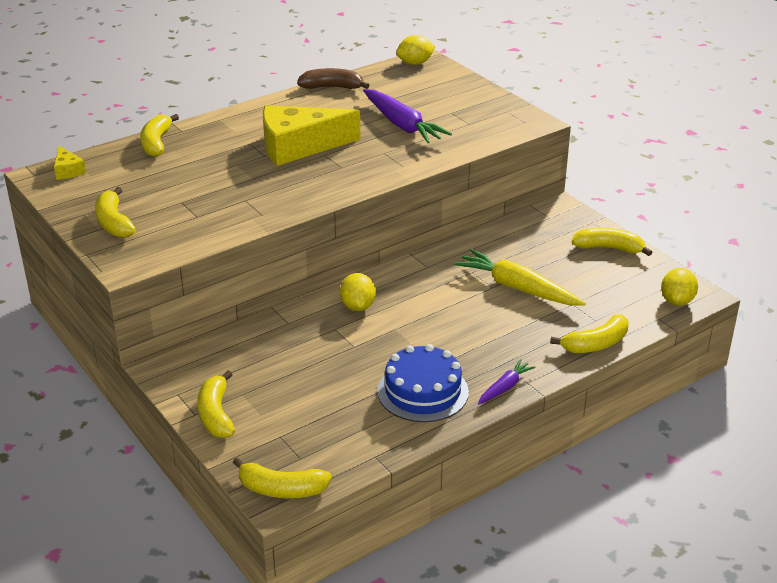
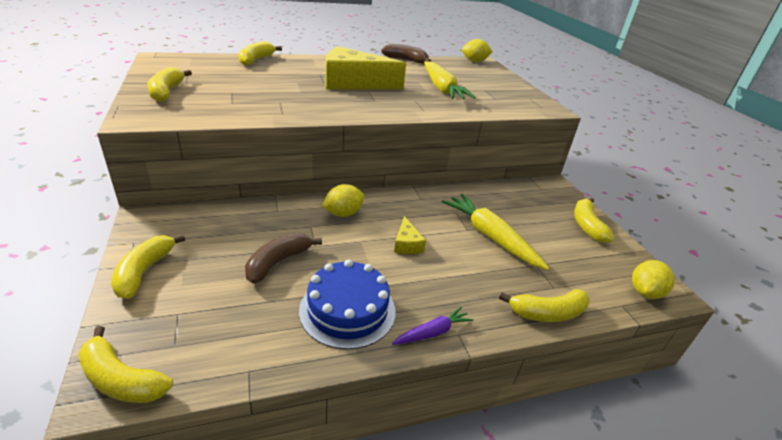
camera: 15 degrees right, 0 degrees up
yellow cheese [54,146,86,180] -> yellow cheese moved to [394,216,426,254]
yellow lemon [340,273,376,311] -> yellow lemon turned 45 degrees clockwise [322,184,364,217]
purple carrot [363,89,452,143] -> yellow carrot [424,61,476,99]
yellow banana [572,228,652,256] -> yellow banana turned 120 degrees counterclockwise [574,198,614,243]
none -> brown banana [245,233,322,284]

